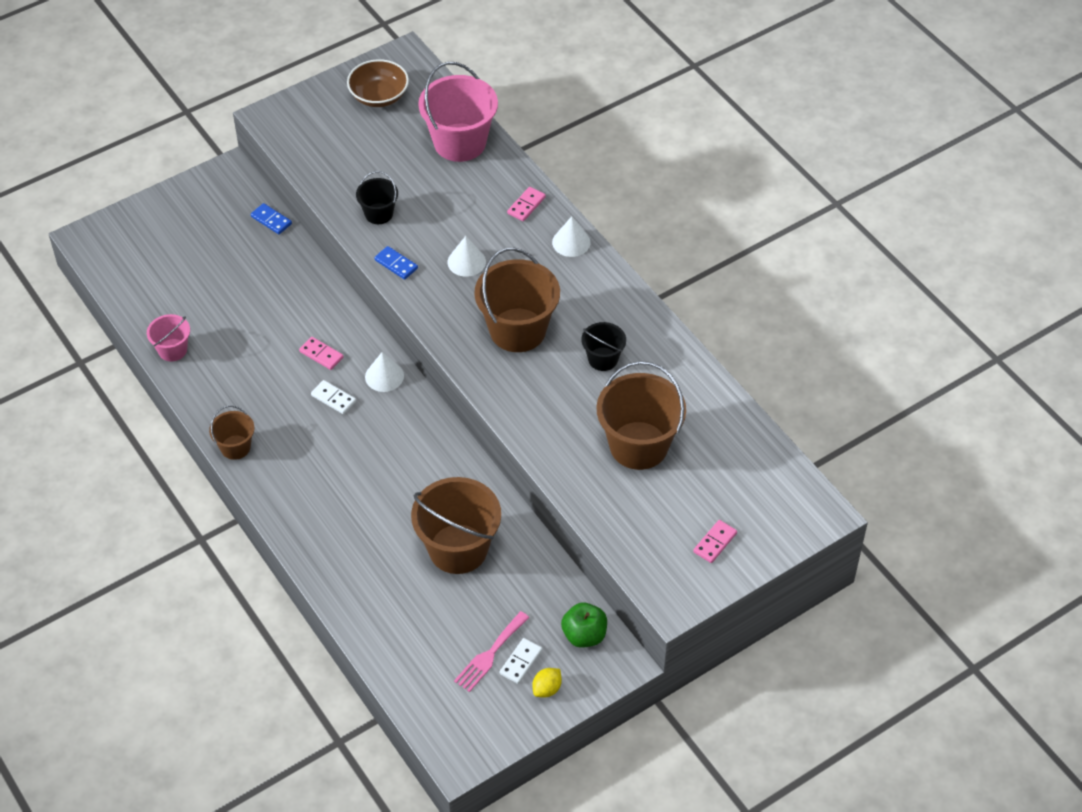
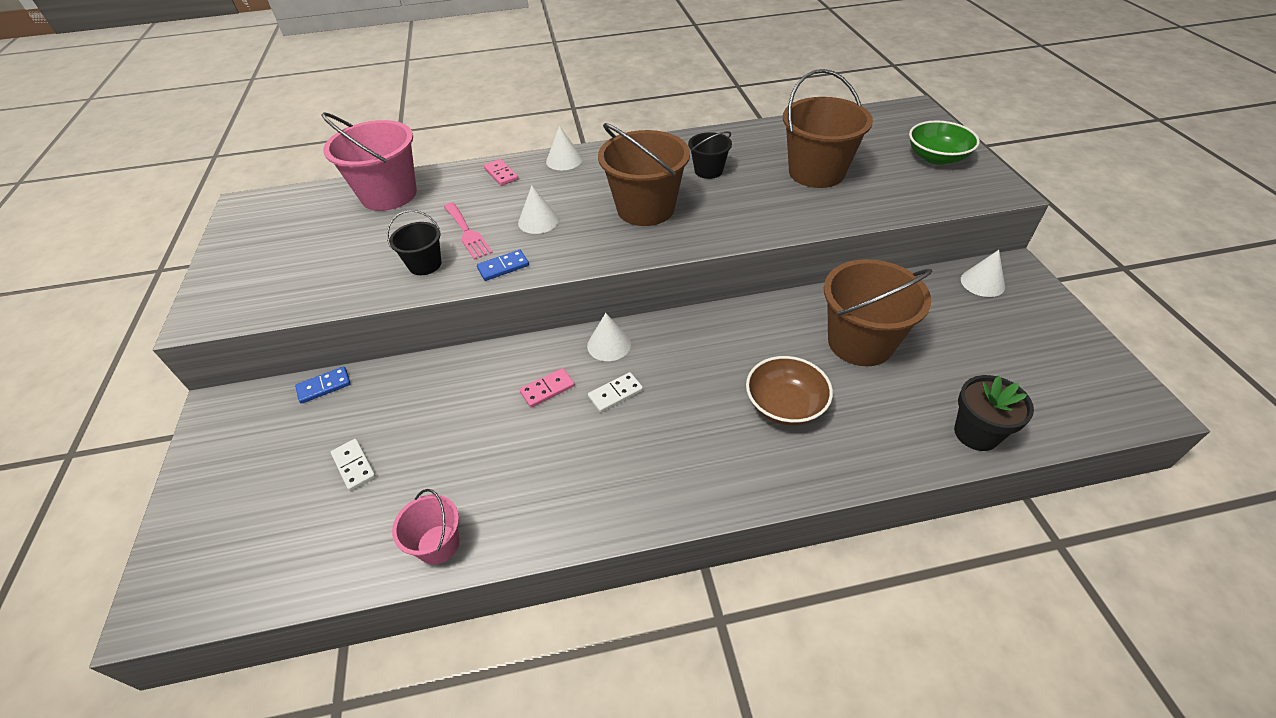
camera: 65 degrees left, 5 degrees down
brown bucket [209,406,254,460] -> none
brown bowl [347,59,409,107] -> brown bowl moved to [746,356,833,425]
pink fork [454,611,529,692] -> pink fork moved to [444,203,493,260]
white domino [500,638,542,684] -> white domino moved to [331,439,376,491]
yellow lemon [532,668,562,698] -> none
green apple [561,603,607,648] -> white cone [961,250,1005,297]
pink domino [693,520,737,563] -> green bowl [909,120,980,165]
none -> black flower pot [954,375,1034,451]

